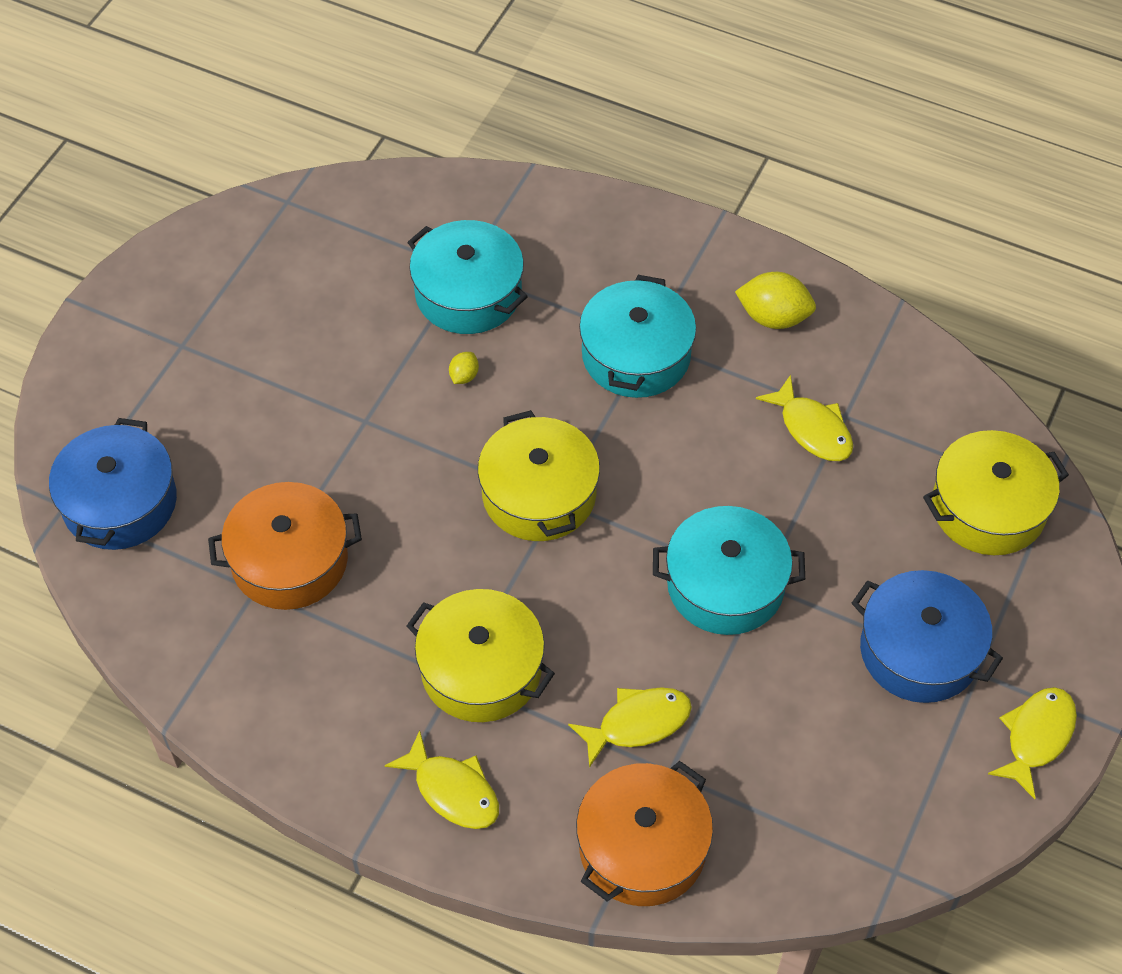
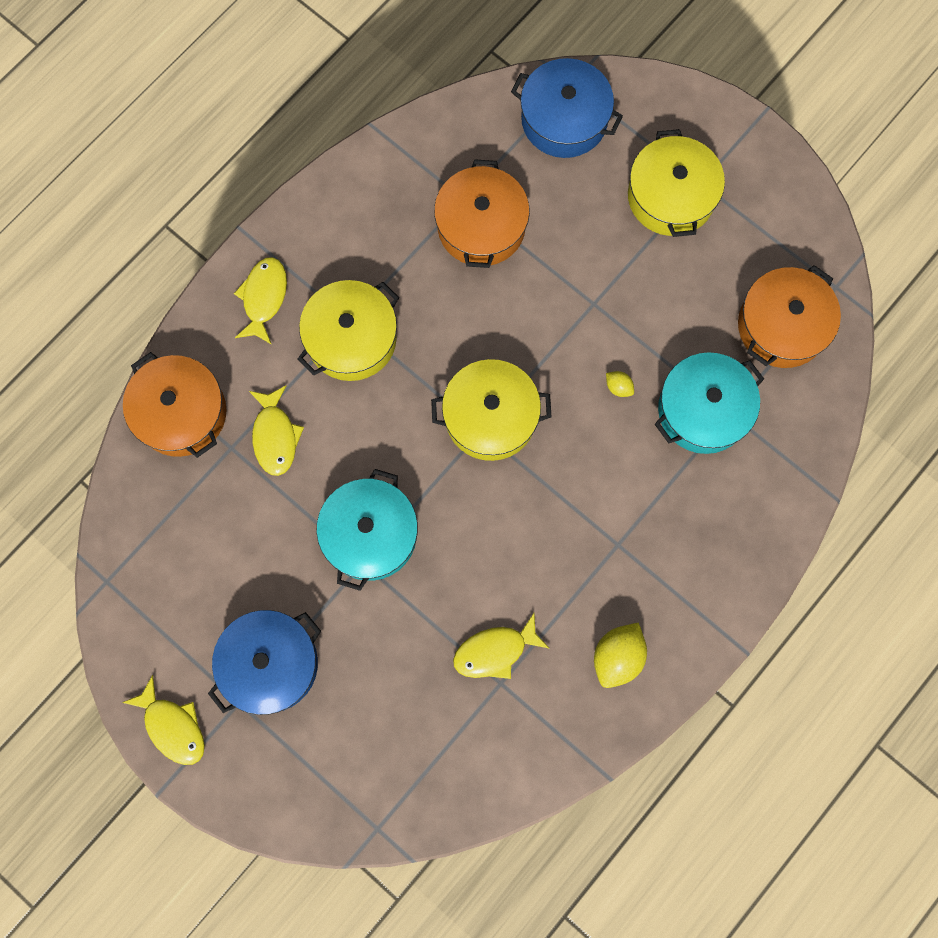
camera: 105 degrees right, 20 degrees up
yellow fish [385,730,499,829] -> yellow fish turned 135 degrees clockwise [234,257,287,345]
turquoise pot [579,275,696,398] -> none
yellow pot [923,430,1069,555] -> yellow pot moved to [628,129,725,237]
none -> orange pot [738,265,841,368]

